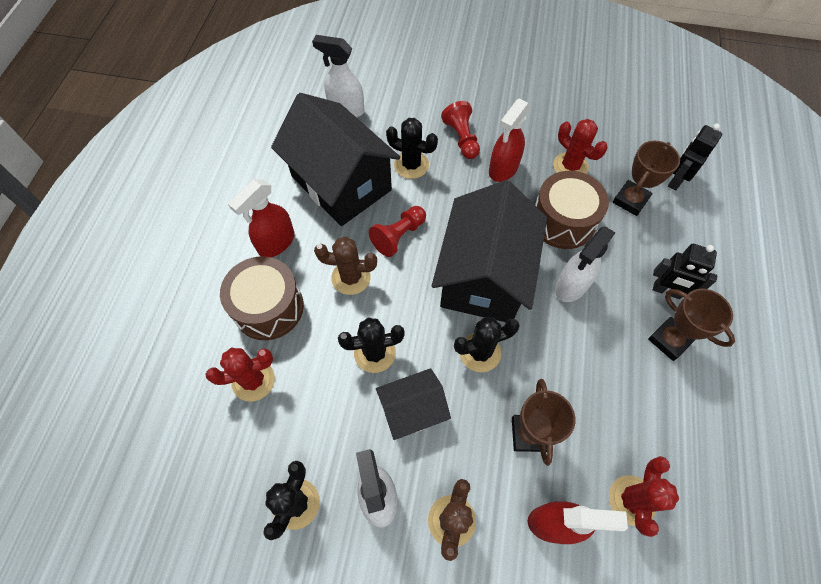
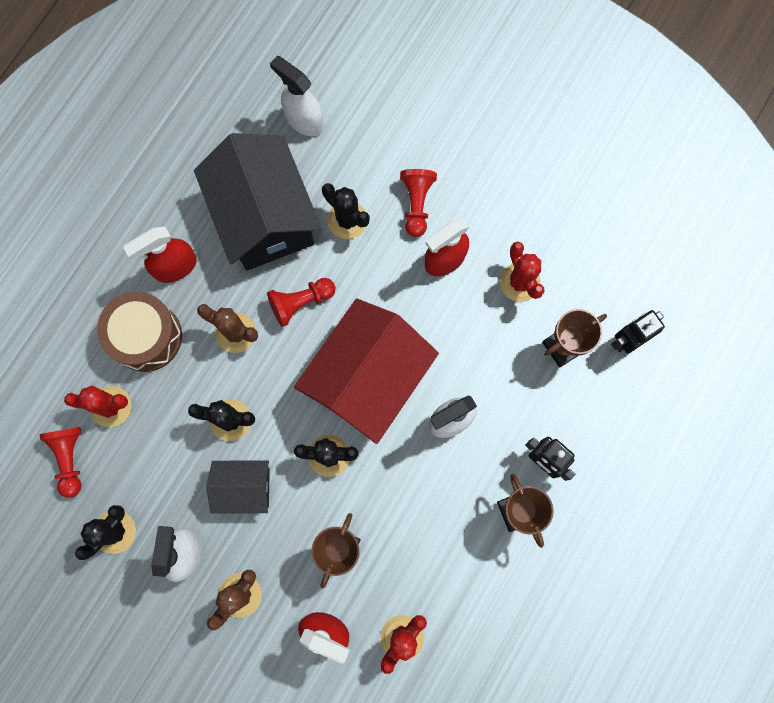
camera: 20 degrees right, 15 degrees up
black house [432,180,547,322] -> red house [294,298,439,444]
brown drum [535,171,609,249] -> none
none -> red pawn [40,427,81,498]

